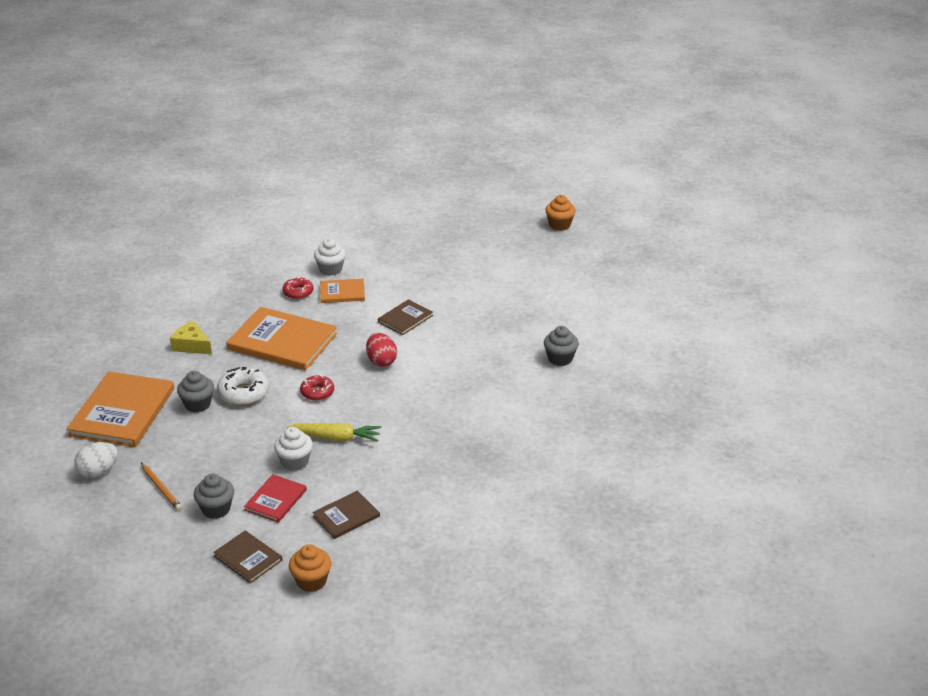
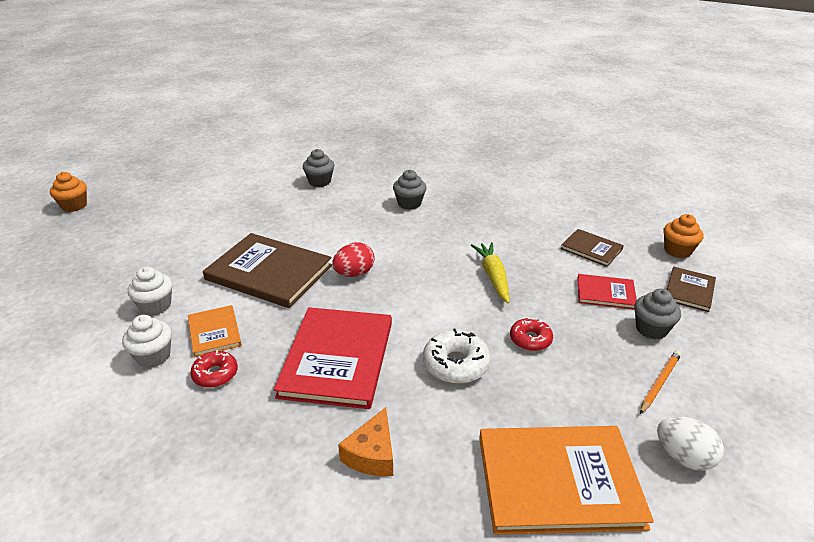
camera: 105 degrees left, 0 degrees up
yellow cheese [170,321,212,355] -> orange cheese [338,407,393,476]
grey cupcake [177,371,214,412] -> grey cupcake moved to [393,170,427,210]
orange book [226,307,337,371] -> red book [274,307,392,409]
white cupcake [274,427,313,471] -> white cupcake moved to [128,267,172,316]
red donut [300,375,334,401] -> red donut moved to [510,317,553,351]
brown book [378,299,433,335] -> brown book [203,233,332,308], size x1.93

